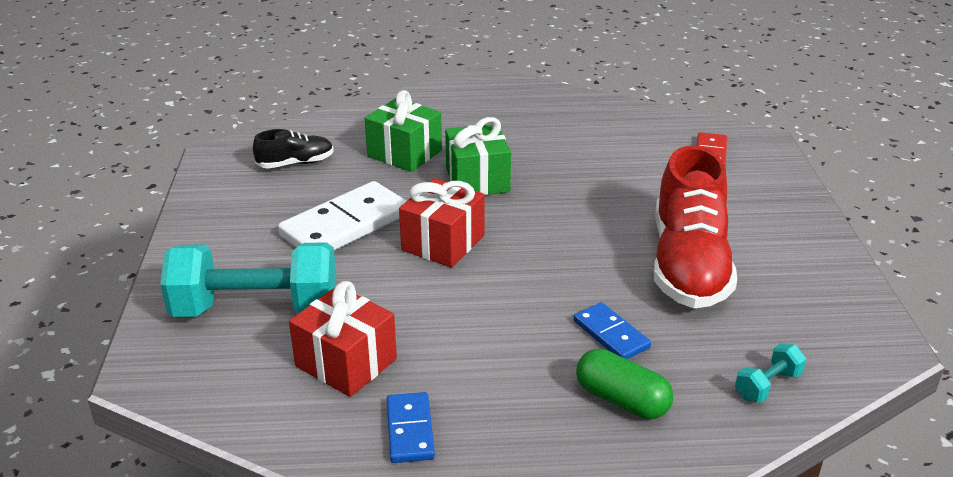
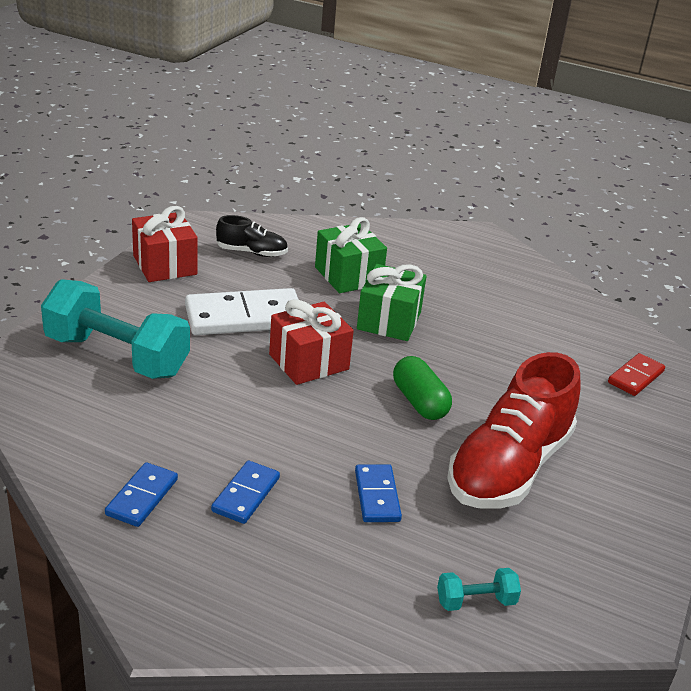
camera: 25 degrees right, 0 degrees up
red gift [289,281,397,397] -> red gift moved to [132,206,198,282]
green capsule [576,349,673,419] -> green capsule moved to [393,356,452,420]
none -> blue domino [211,461,280,524]

